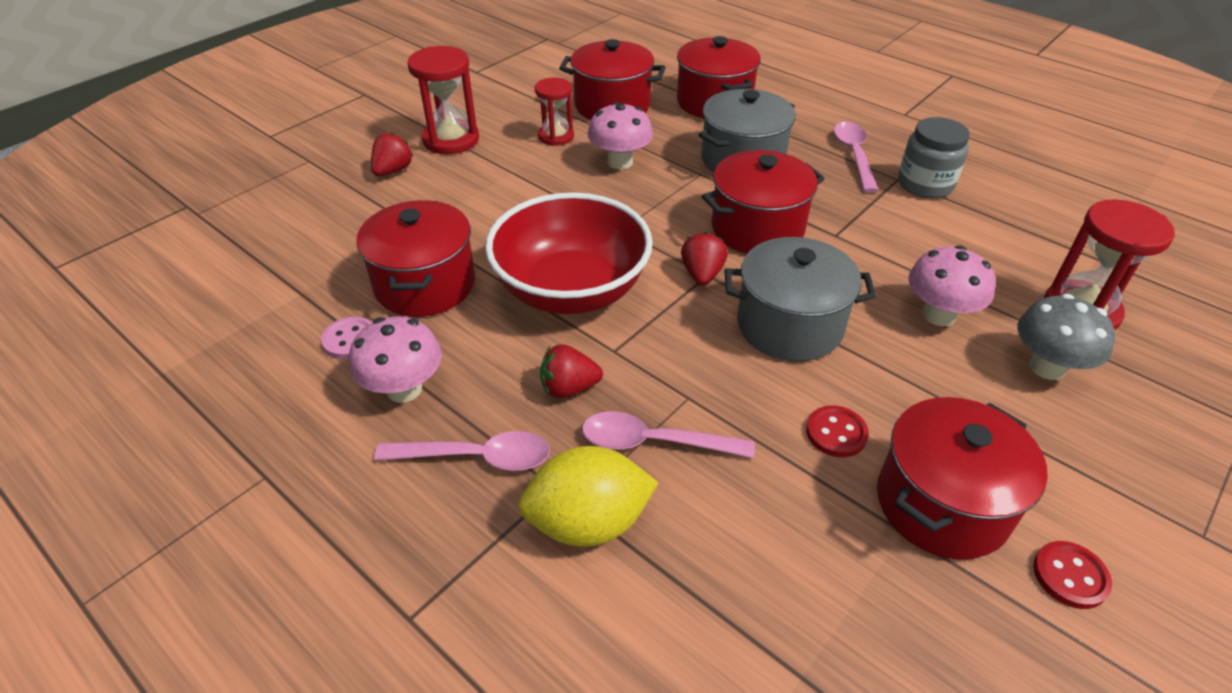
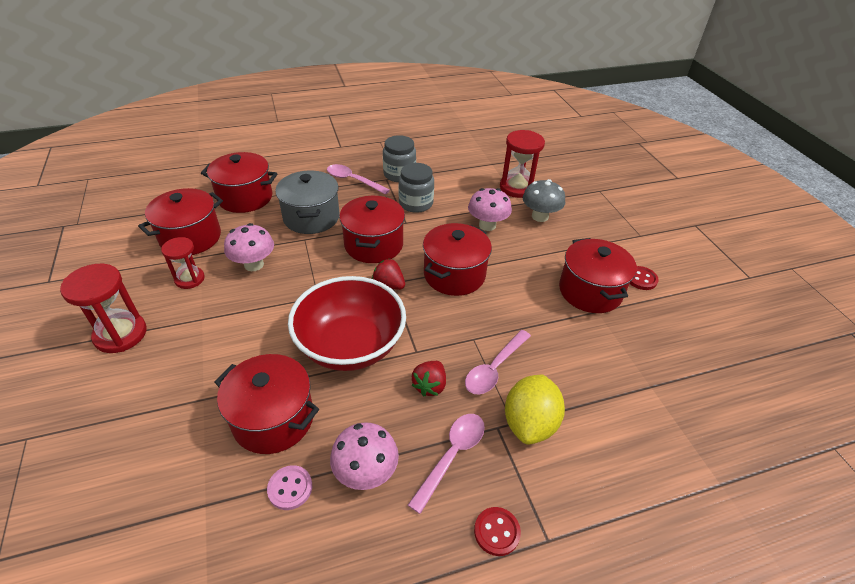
camera: 60 degrees left, 0 degrees up
red strawberry [371,132,413,176] -> none
grey pot [724,237,876,361] -> red pot [423,223,492,296]
red button [806,405,869,457] -> red button moved to [474,507,521,556]
none -> grey jar [398,163,434,213]

